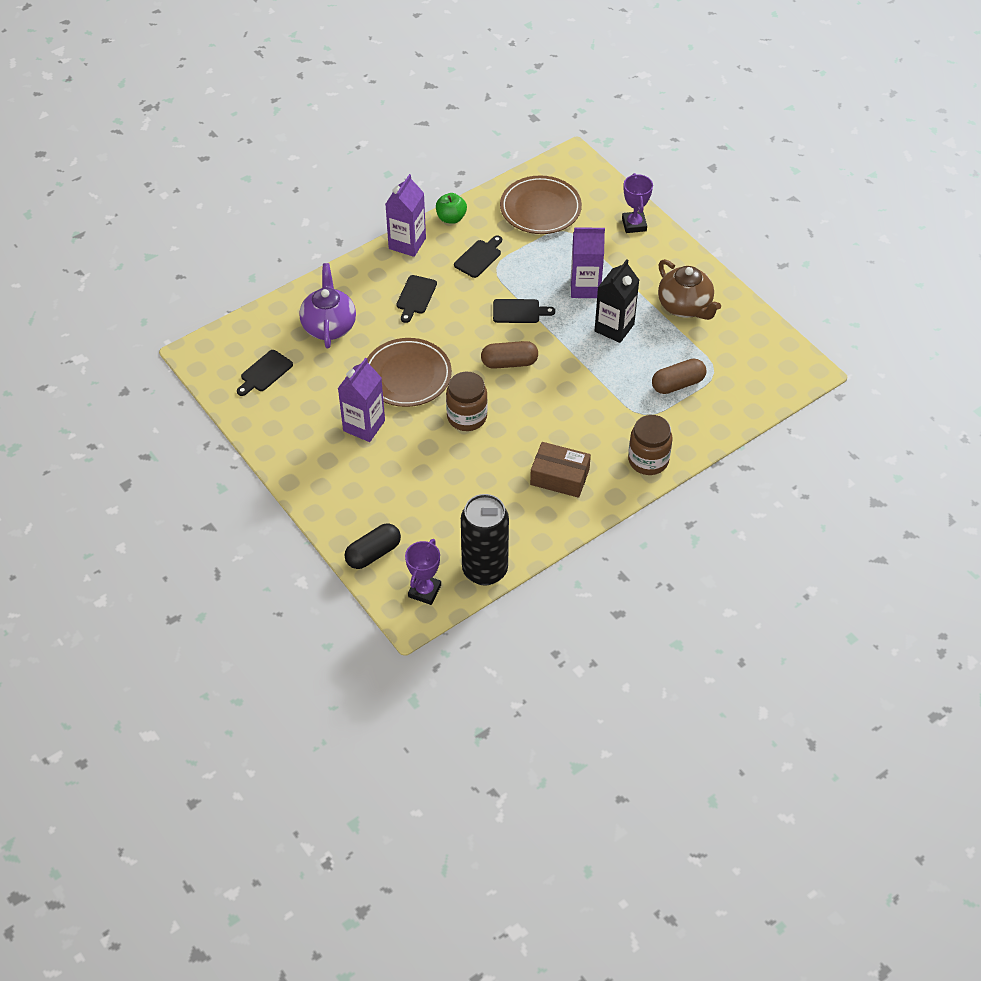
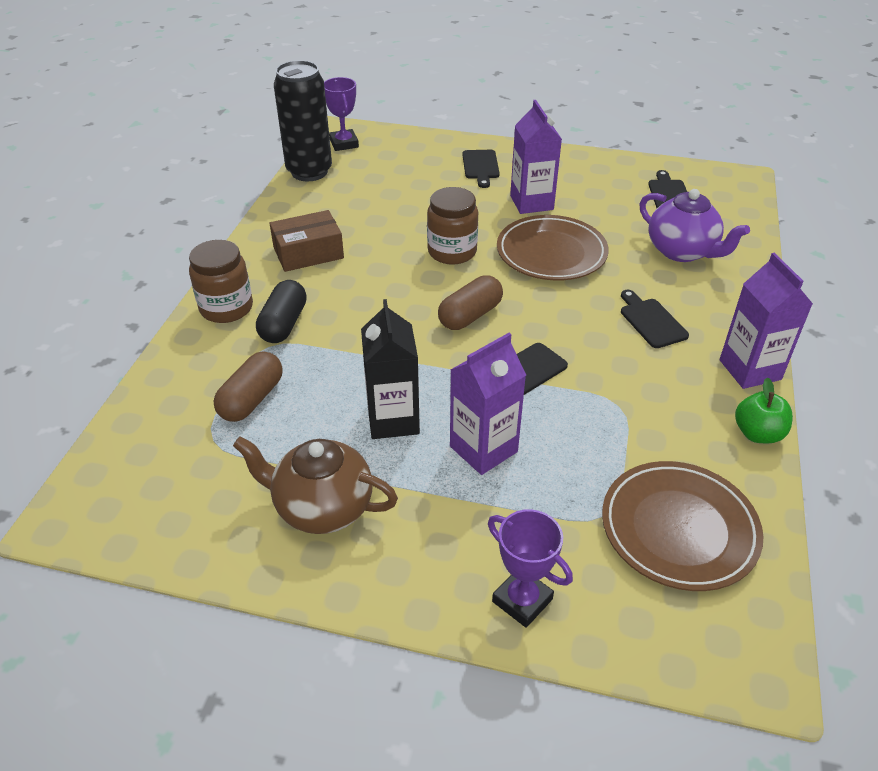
camera: 140 degrees right, 10 degrees down
black capsule [344,524,401,569] -> black capsule moved to [256,280,307,343]
black cutting board [454,235,502,278] -> black cutting board moved to [462,150,500,188]

